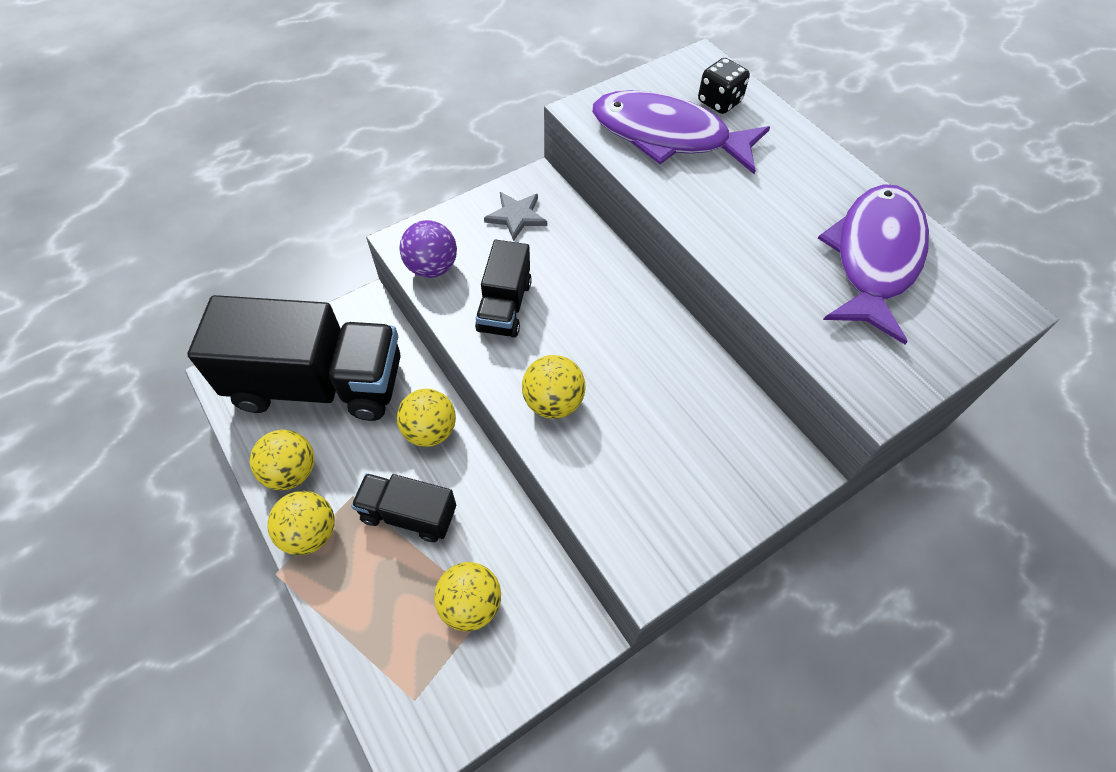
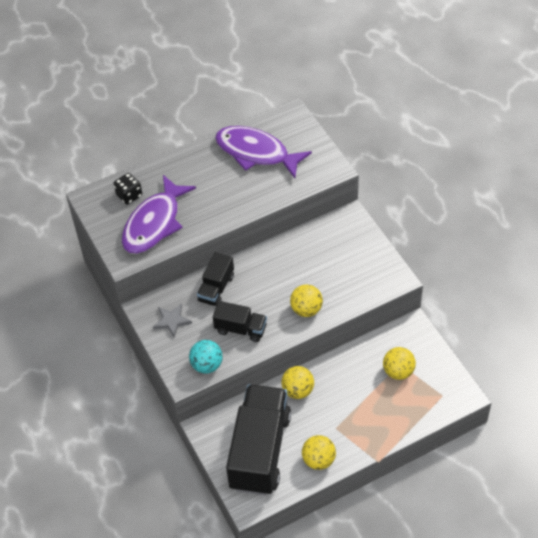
camera: 80 degrees left, 5 degrees down
yellow ball [267,491,335,555] -> none
black truck [351,473,456,542] -> black truck moved to [197,252,234,306]
purple ball [400,220,457,278] -> turquoise ball [189,340,223,374]

